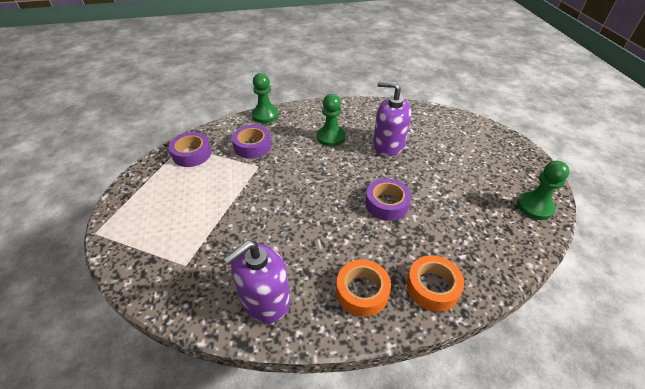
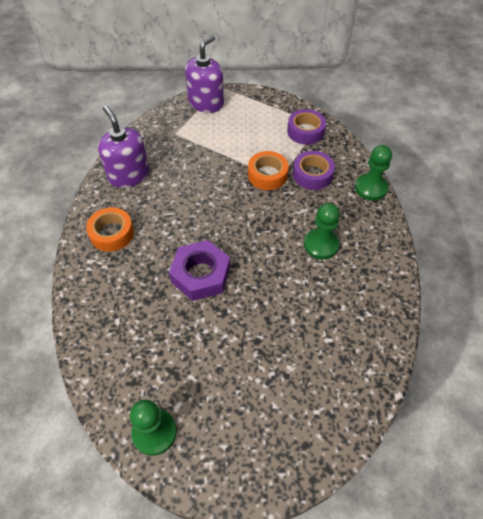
camera: 100 degrees right, 10 degrees up
purple tape [365,178,411,221] -> purple nut [169,240,230,301]
purple soap dispenser [373,81,412,156] -> purple soap dispenser moved to [185,35,224,113]
orange tape [407,255,464,312] -> orange tape moved to [248,151,289,190]

